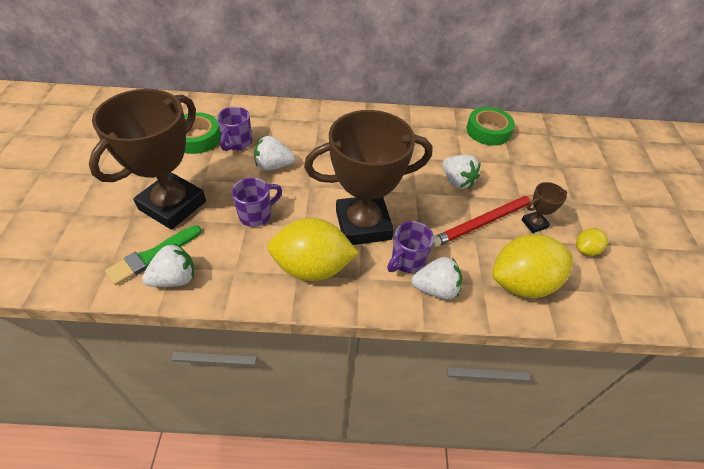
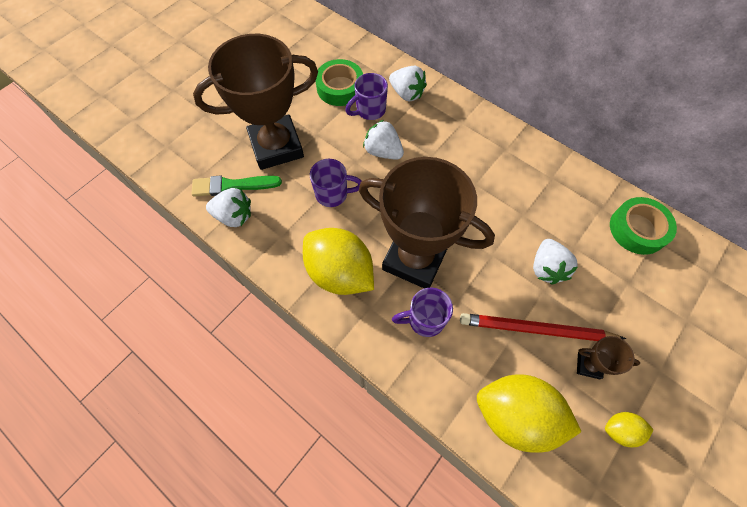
camera: 40 degrees right, 15 degrees up
white strawberry [411,257,462,300] -> white strawberry moved to [389,66,427,101]

